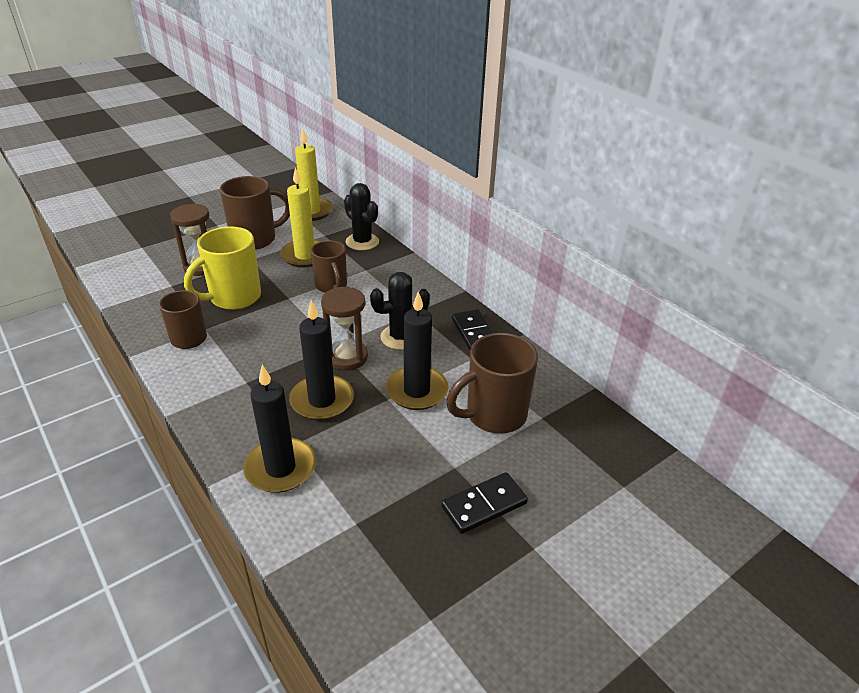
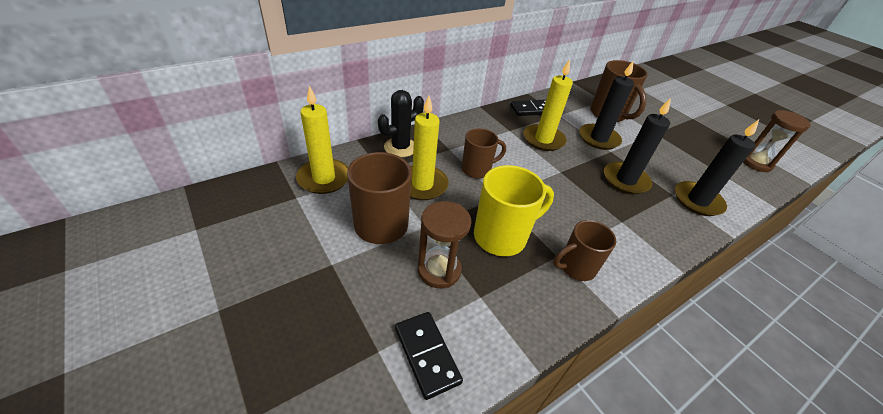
camera: 90 degrees left, 5 degrees up
yellow mug [184,226,261,310] -> yellow mug turned 75 degrees counterclockwise [474,165,554,256]
brown hourglass [321,286,368,370] -> brown hourglass moved to [743,110,811,172]
black cactus [370,272,430,350] -> yellow candle [523,59,573,151]
black domino [441,472,528,534] -> black domino moved to [395,312,463,400]

